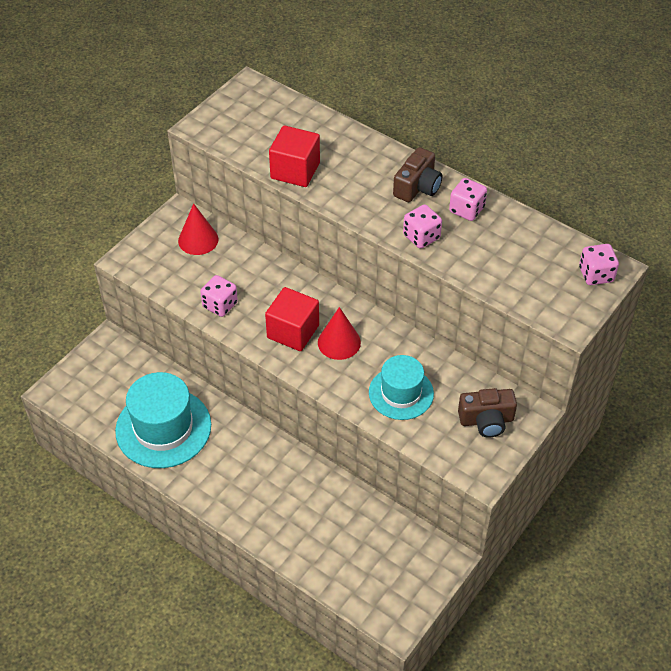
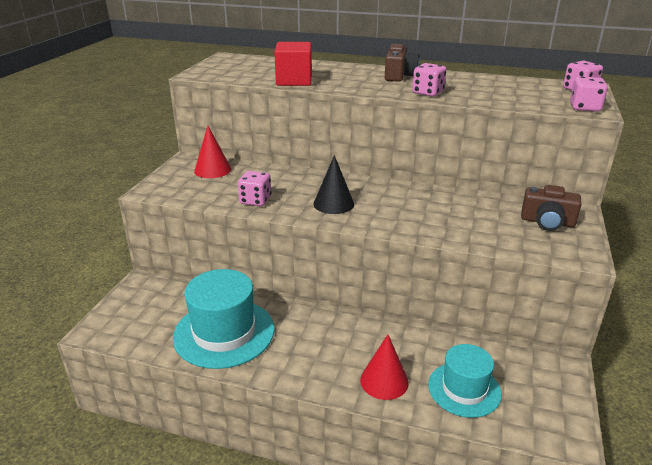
camera: 20 degrees left, 20 degrees down
red cube [265,287,319,351] -> black cone [313,155,354,214]
red cone [318,307,361,360] -> red cone moved to [360,334,409,400]
turquoise hat [369,355,434,420] -> turquoise hat moved to [428,344,502,418]
pink dice [449,178,487,221] -> pink dice moved to [570,76,608,112]
brown camera [458,388,517,438] -> brown camera turned 45 degrees clockwise [521,185,582,231]

